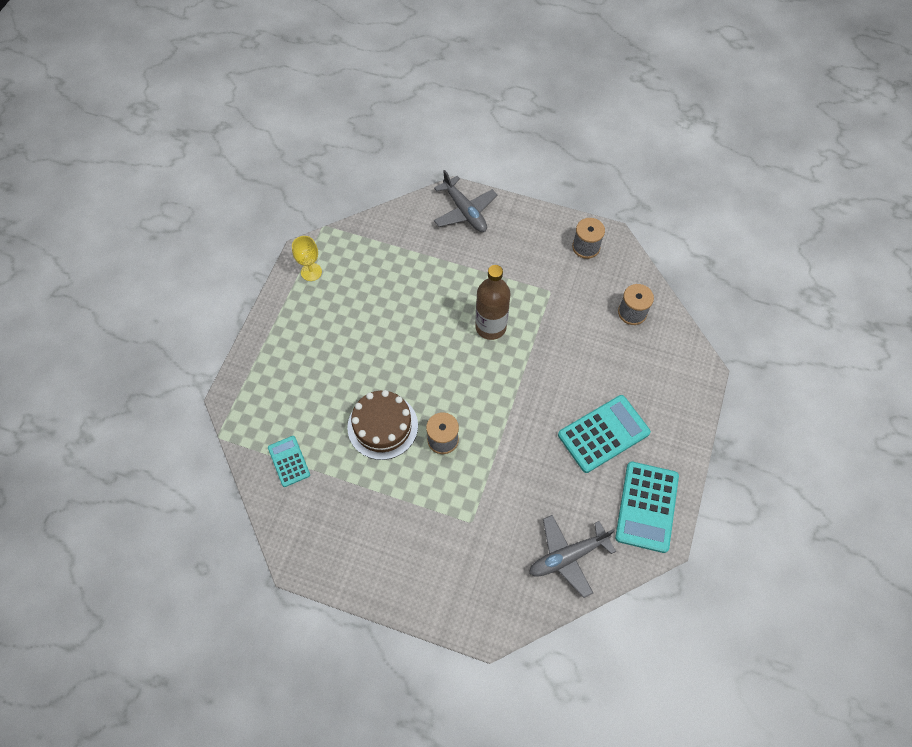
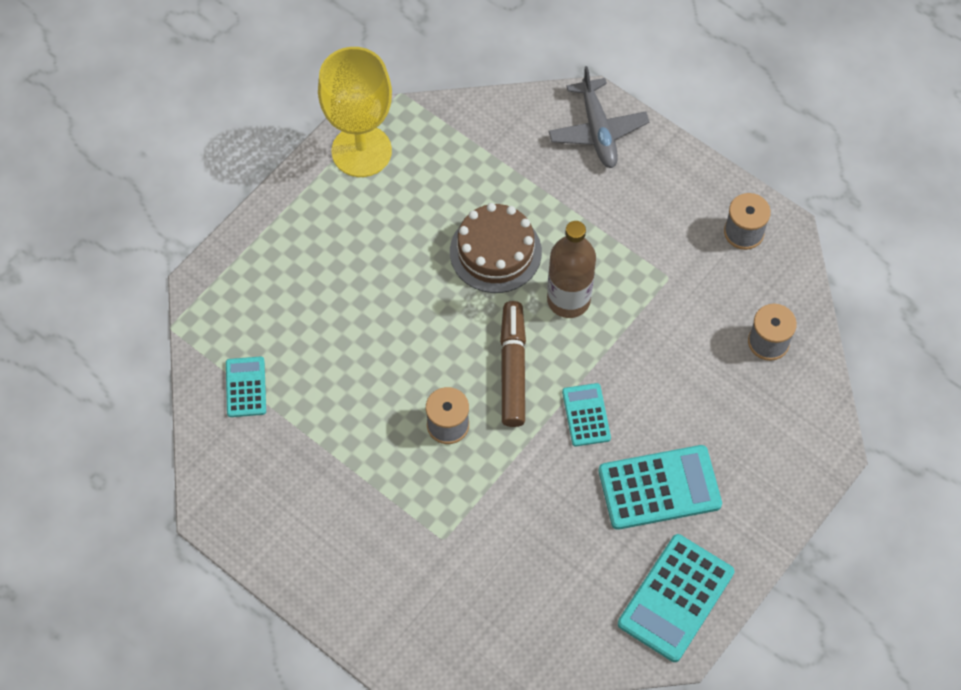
camera: 20 degrees right, 0 degrees up
yellow goblet [292,236,322,281] -> yellow goblet [318,47,392,177], size x2.06
brown cake [347,390,418,460] -> brown cake moved to [450,203,542,293]
grey plane [529,515,616,598] -> none
none -> brown marker [500,301,526,427]
none -> turquoise calculator [562,383,611,446]

